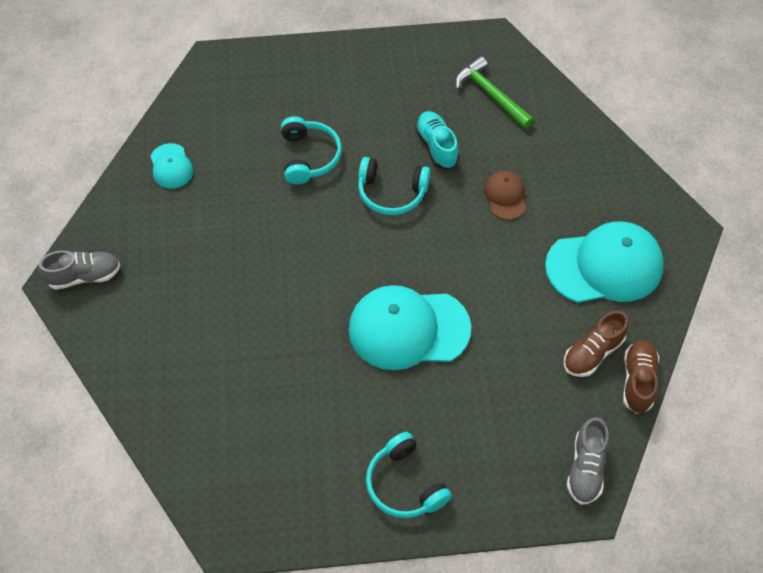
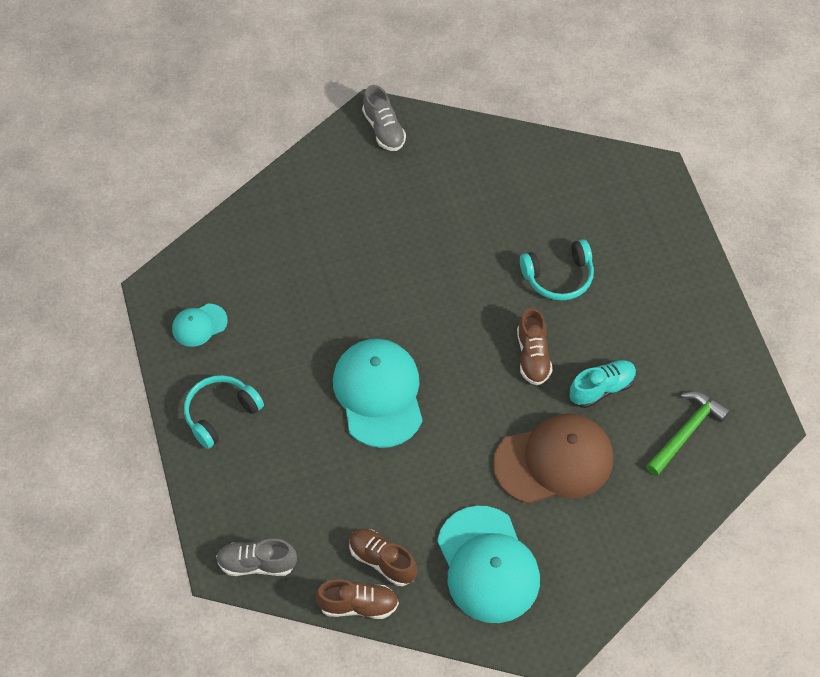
camera: 80 degrees right, 0 degrees up
turquoise cap [150,143,194,189] -> turquoise cap moved to [172,303,228,347]
turquoise headphones [358,157,430,215] -> brown shoe [517,308,552,385]
brown cap [484,171,526,220] -> brown cap [493,414,613,504], size x2.04

